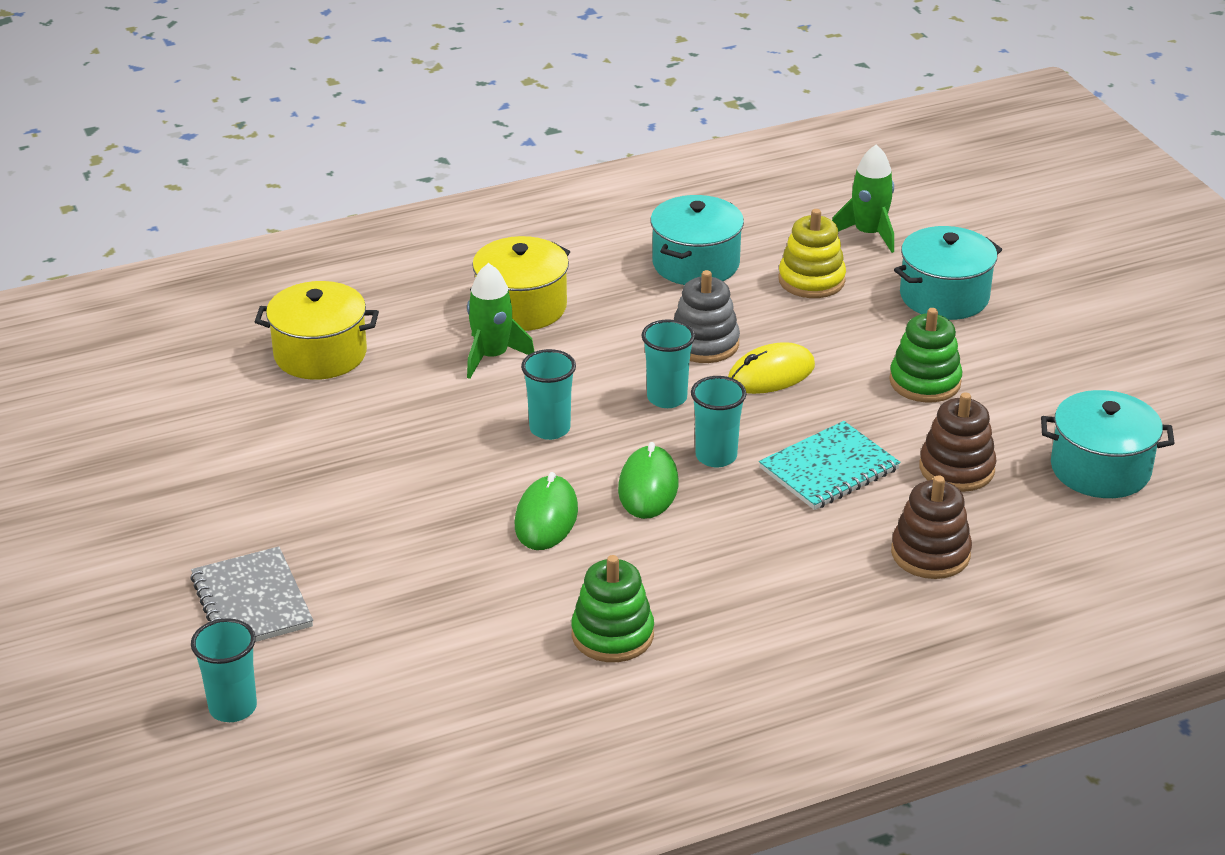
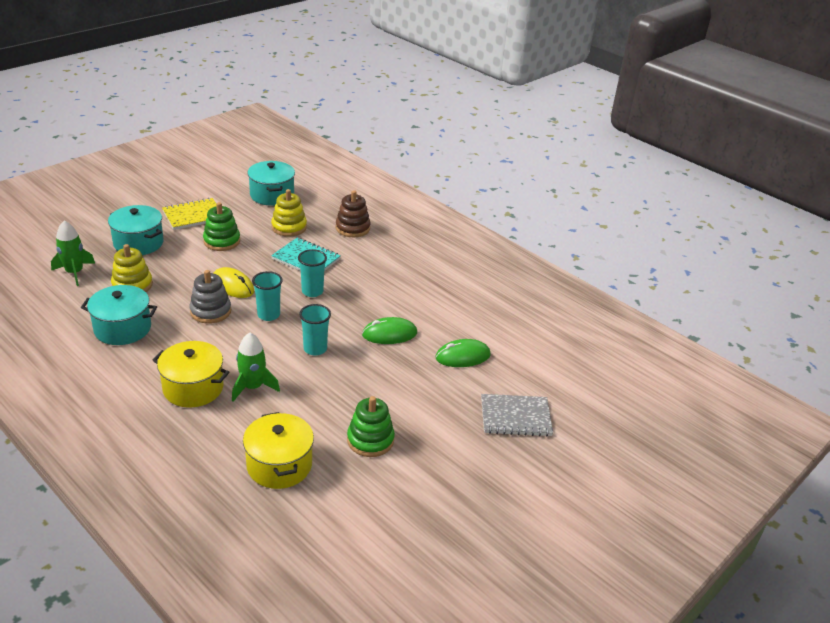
camera: 115 degrees left, 0 degrees up
grey notebook [190,546,313,642] -> grey notebook turned 45 degrees clockwise [481,394,553,437]
turquoise cup [191,618,257,722] -> none
green stacking toy [571,555,654,662] -> green stacking toy moved to [347,396,395,457]
green mouse [618,442,679,519] -> green mouse moved to [435,339,491,367]
brown stacking toy [919,392,996,492] -> yellow stacking toy [271,189,307,237]
none -> yellow notebook [162,198,216,230]

